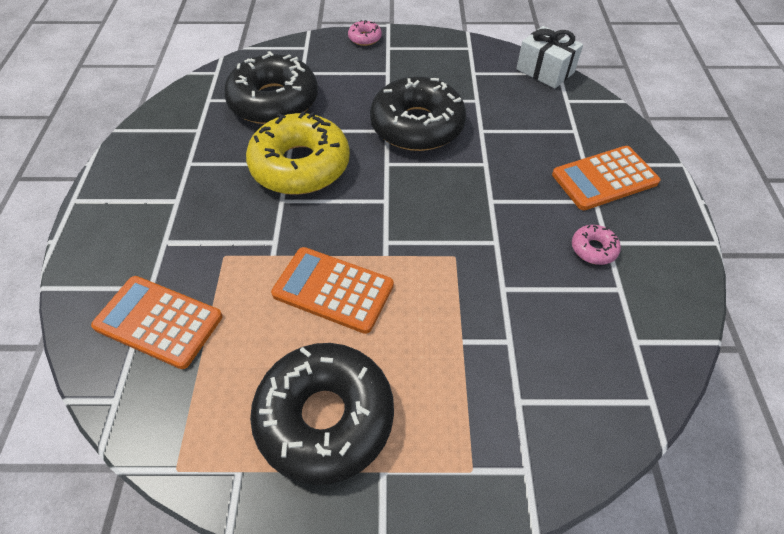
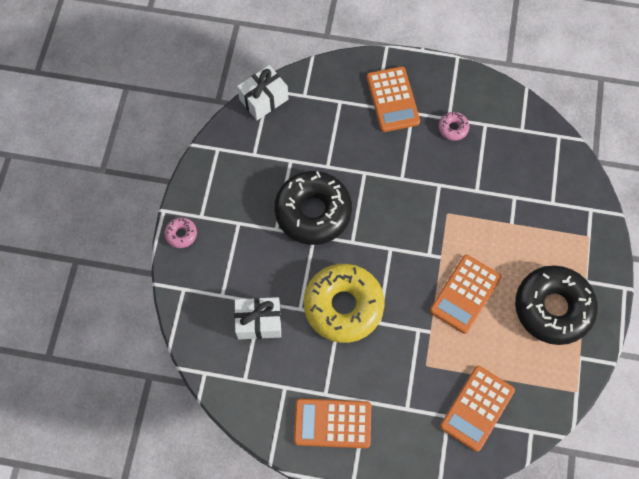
camera: 80 degrees left, 15 degrees up
black donut [224,51,318,124] -> white gift [234,297,281,340]
none -> orange calculator [294,398,371,448]

